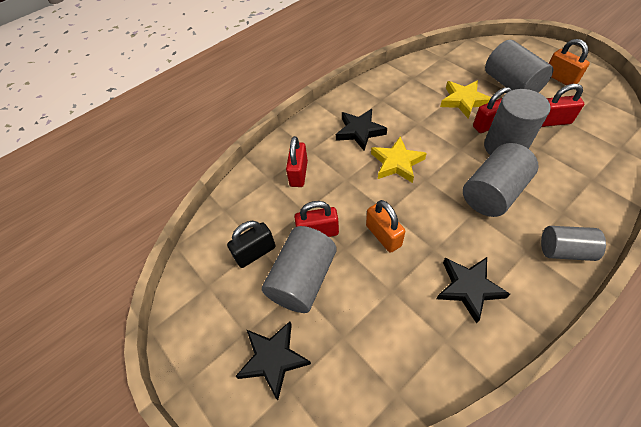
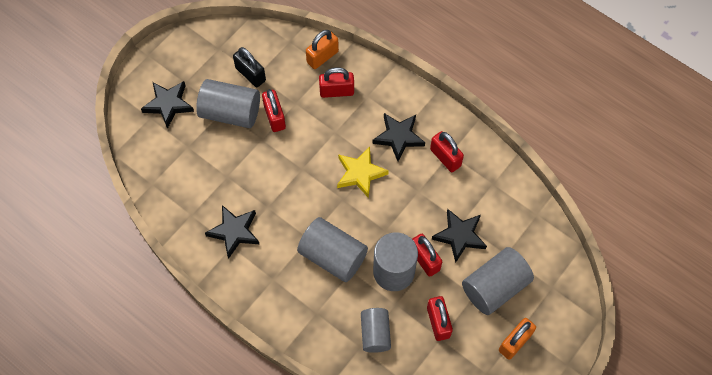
camera: 75 degrees right, 10 degrees up
orange padlock [366,200,405,253] -> orange padlock moved to [306,30,339,69]
yellow star [440,80,491,119] -> black star [432,209,487,263]
grey cylinder [541,226,606,261] -> grey cylinder moved to [361,308,391,353]
none -> red padlock [430,131,464,172]

